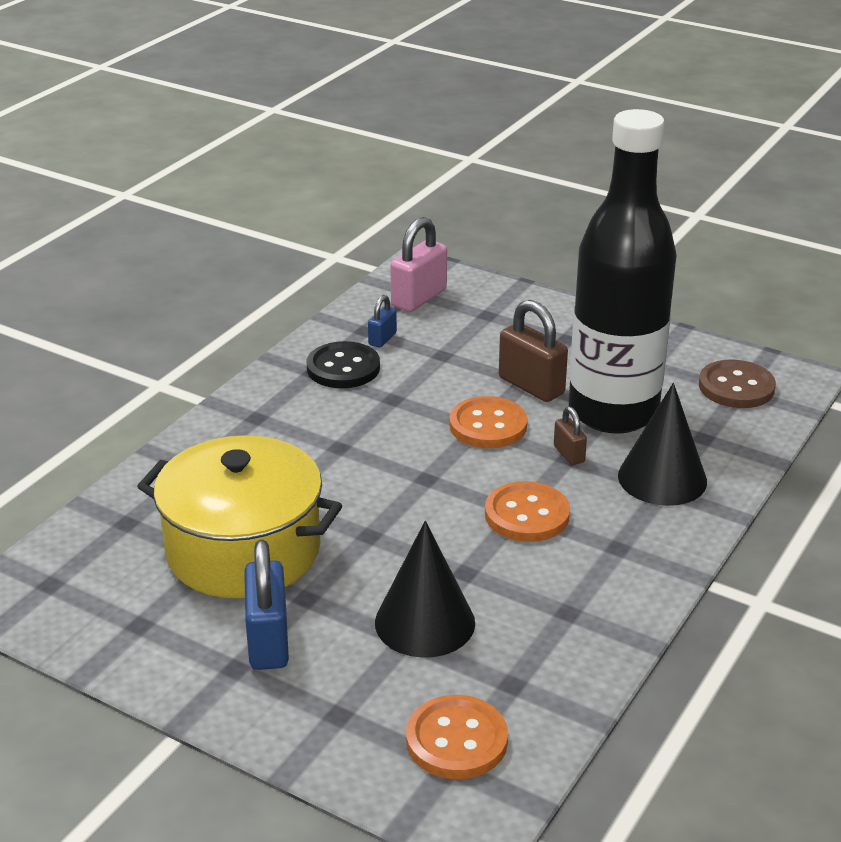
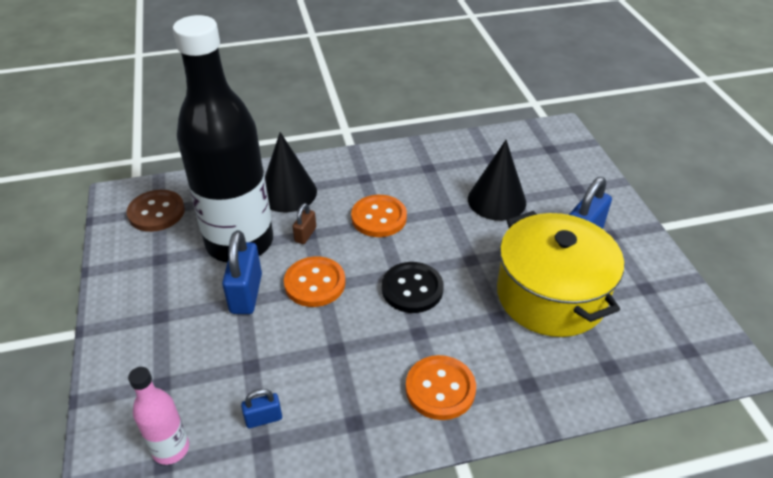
camera: 135 degrees left, 10 degrees up
black button [307,341,380,388] -> black button moved to [382,262,444,313]
pink padlock [391,217,447,312] -> pink bottle [128,367,189,465]
orange button [406,695,508,779] -> orange button moved to [406,355,476,420]
brown padlock [499,300,568,402] -> blue padlock [222,230,262,314]

